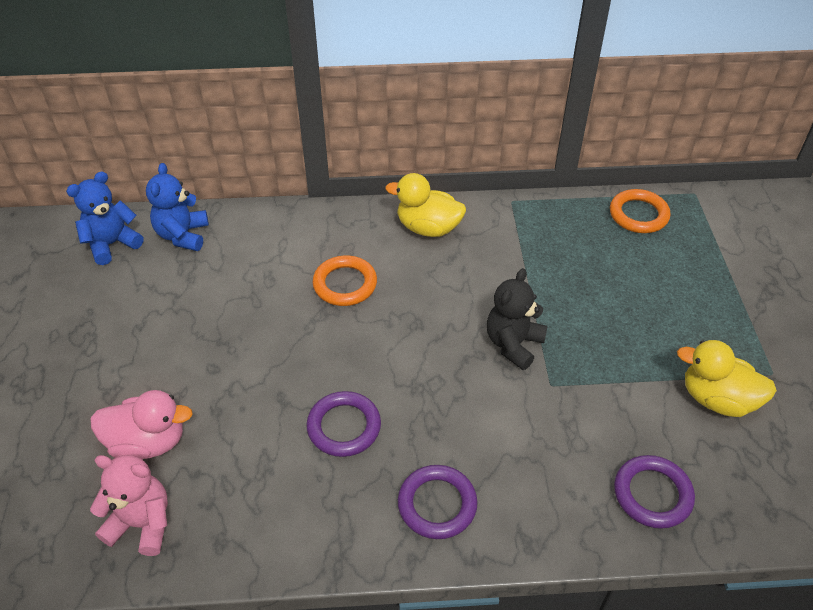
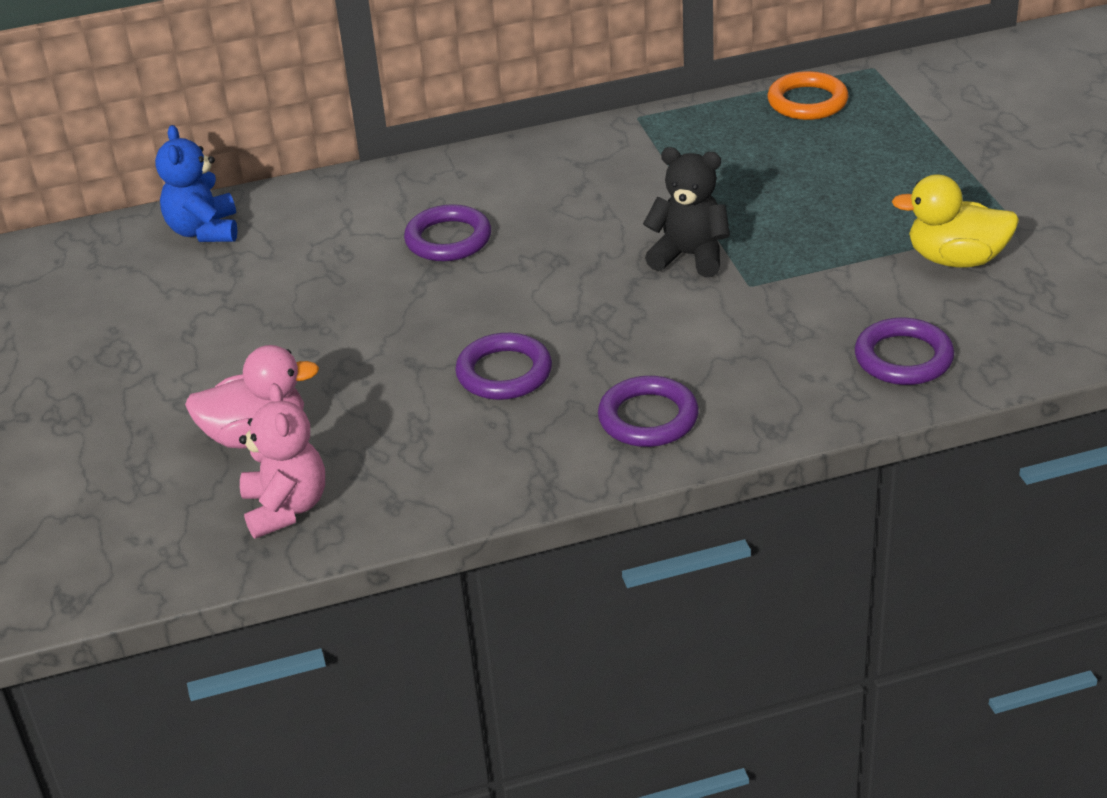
camera: 10 degrees left, 10 degrees down
blue teddy bear [66,172,144,265] -> none
pink teddy bear [90,455,168,556] -> pink teddy bear turned 75 degrees clockwise [239,383,325,539]
orange ring [313,256,377,306] -> purple ring [404,204,491,261]
yellow duck [385,173,466,237] -> none
black teddy bear [487,268,548,370] -> black teddy bear turned 90 degrees clockwise [643,147,730,277]

